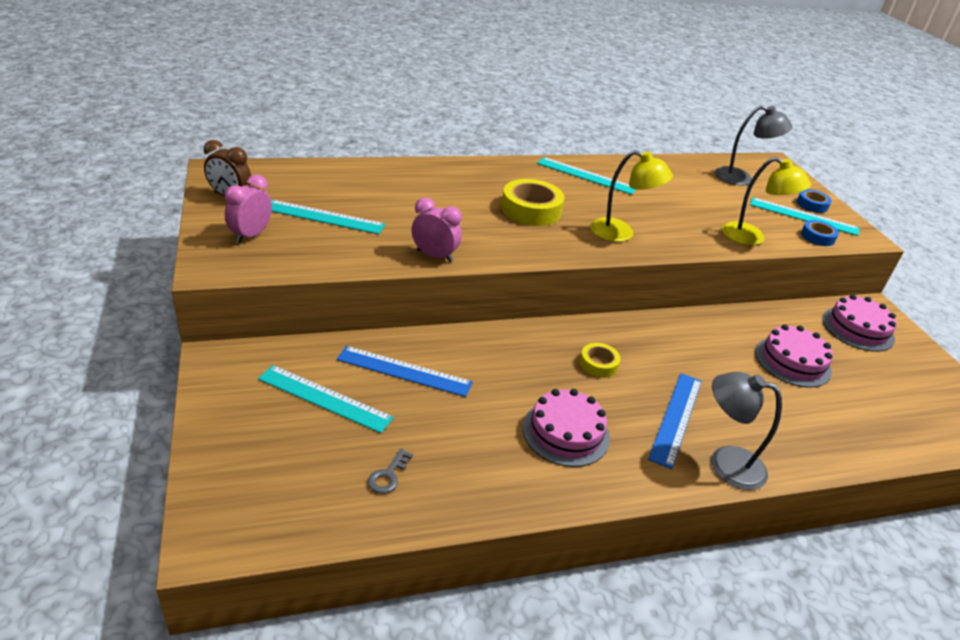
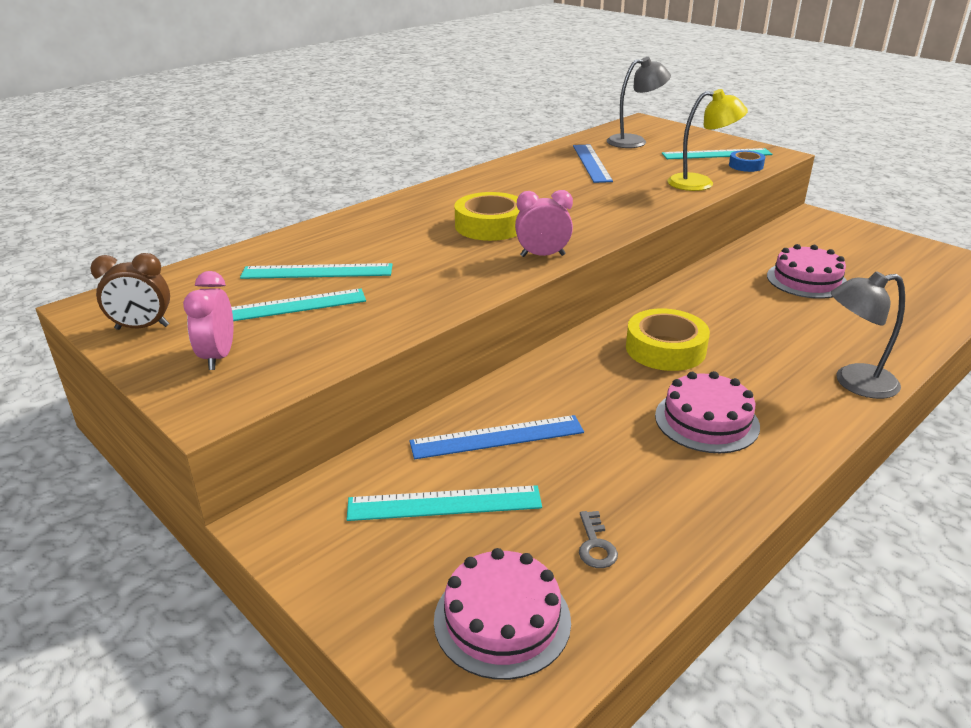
camera: 25 degrees left, 5 degrees down
pink clock [412,197,462,262] -> pink clock moved to [515,190,573,257]
turquoise ruler [537,157,636,195] -> turquoise ruler moved to [240,263,393,279]
yellow tape [580,343,621,378] -> yellow tape [626,308,710,371], size x1.80
yellow lamp [590,150,673,242] -> none
blue ruler [648,373,702,469] -> blue ruler moved to [573,145,613,183]
blue tape [797,189,832,213] -> none
pink cake [822,294,897,352] -> pink cake moved to [434,548,571,680]

